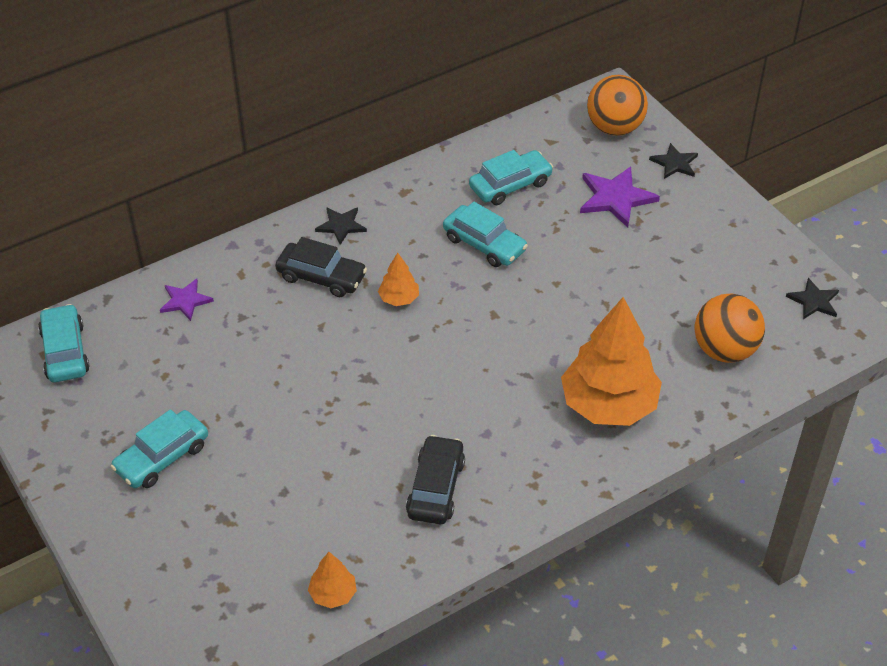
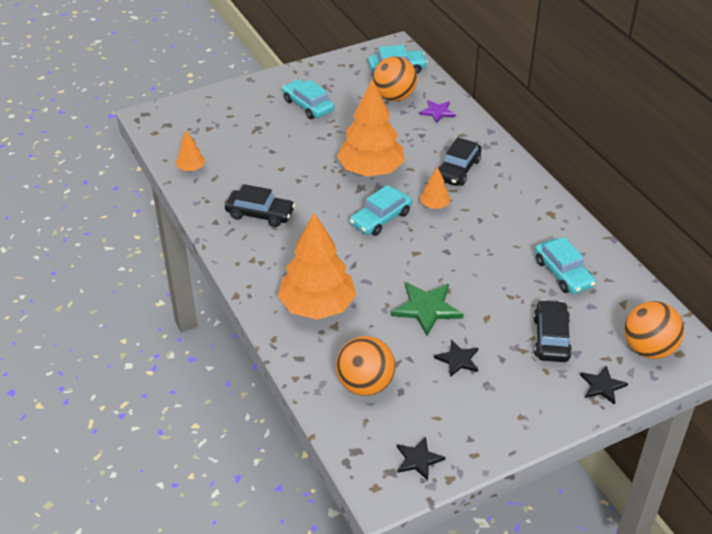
camera: 95 degrees right, 5 degrees down
black star [315,207,367,245] -> black star moved to [434,339,478,377]
turquoise car [443,202,528,267] -> turquoise car moved to [350,185,412,236]
purple star [580,166,660,228] -> black car [533,300,572,362]
none -> orange tree [337,79,405,177]
none -> orange ball [373,56,417,101]
none -> green star [391,282,464,336]

